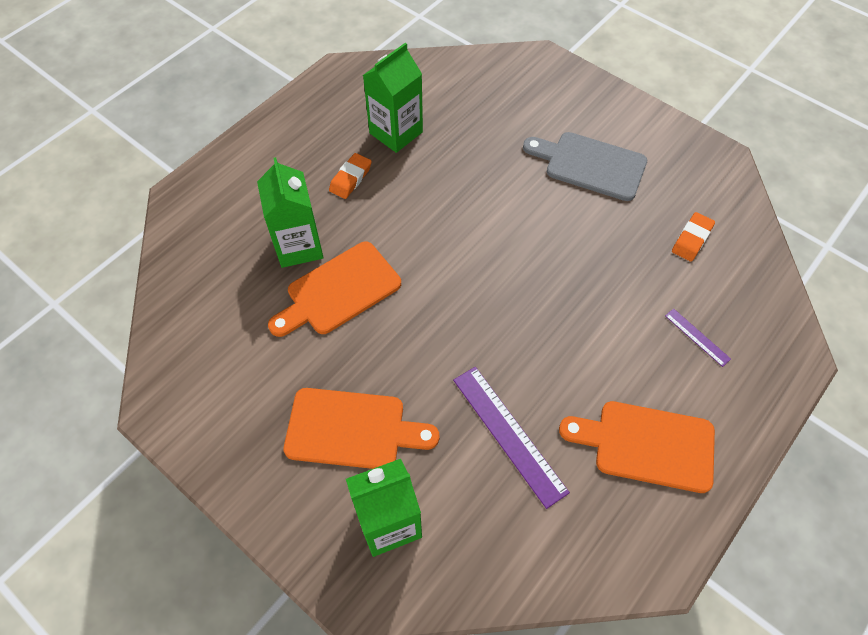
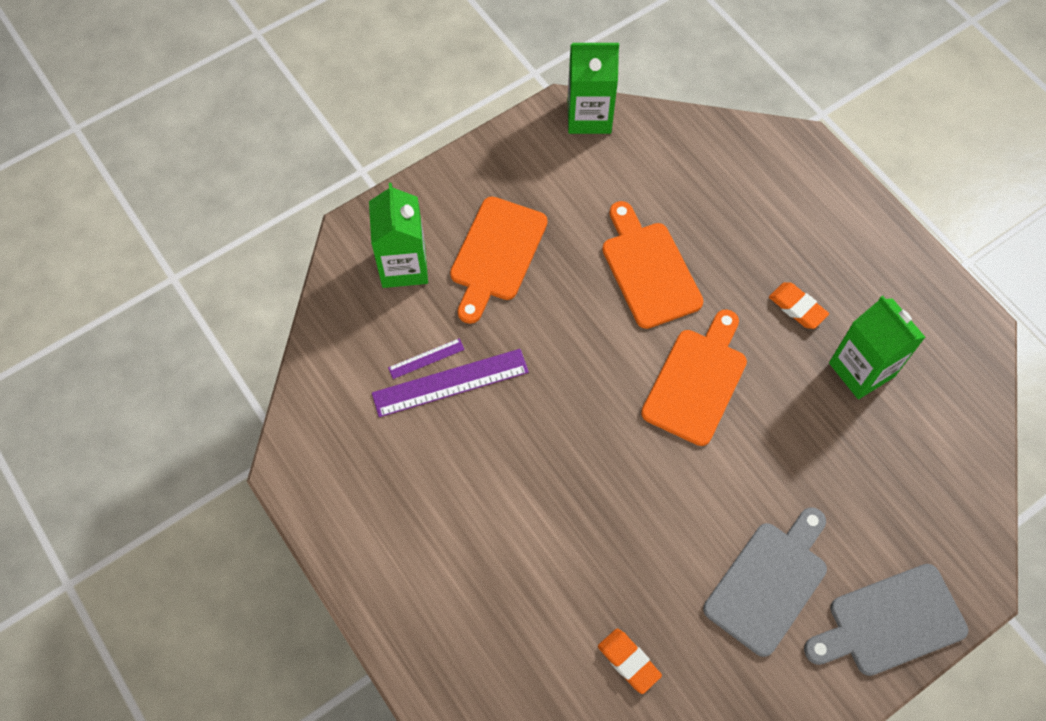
camera: 105 degrees right, 5 degrees up
green carton [257,157,324,268] -> green carton moved to [568,43,619,134]
orange cutting board [559,401,715,493] -> orange cutting board moved to [641,309,747,446]
purple ruler [665,309,731,367] -> purple ruler moved to [388,338,465,379]
none -> grey cutting board [804,564,968,676]

